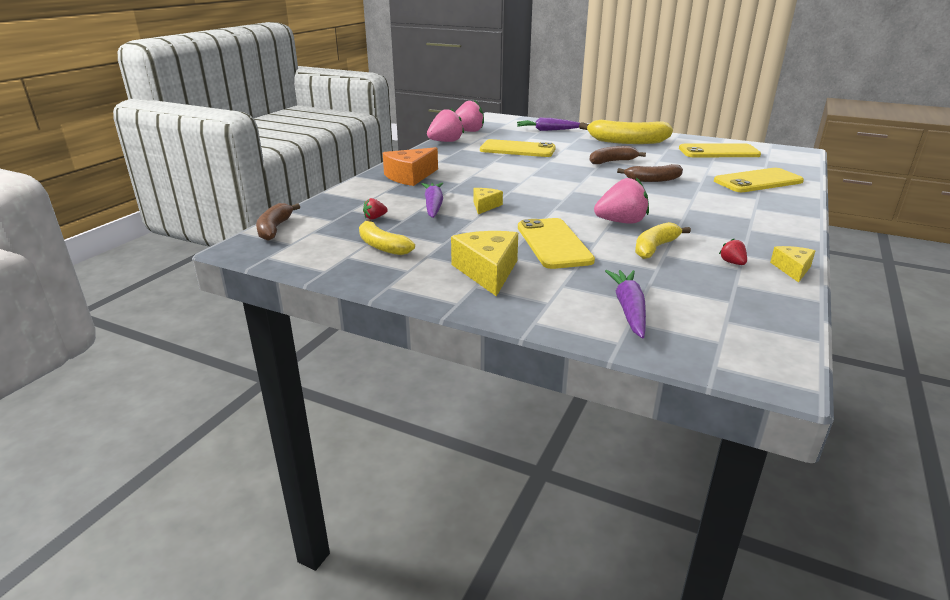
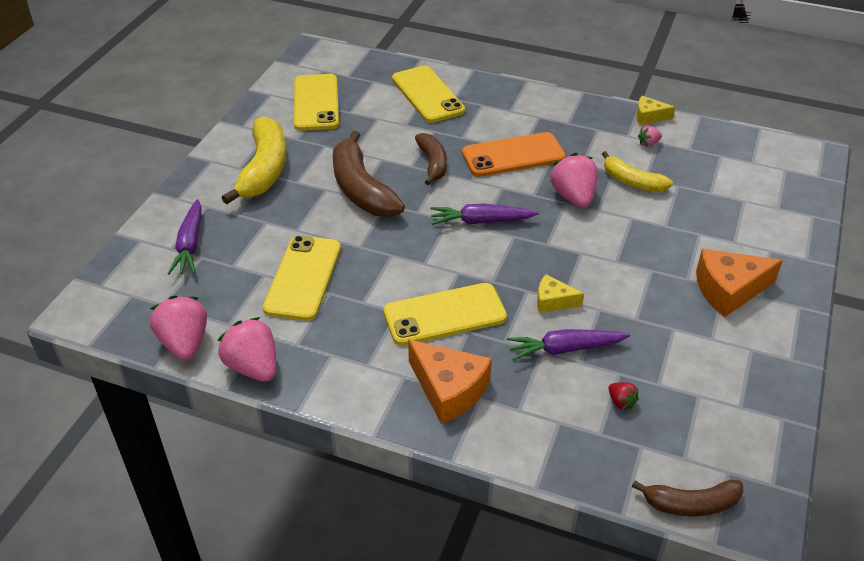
camera: 95 degrees left, 15 degrees up
yellow banana [359,219,415,255] -> none
yellow cheese [451,231,518,297] -> orange cheese [696,249,783,317]
yellow phone [518,218,595,269] -> yellow phone moved to [383,283,507,346]
brown banana [589,146,646,164] -> brown banana [333,131,405,217], size x1.67
purple carrot [605,270,646,338] -> purple carrot moved to [430,204,539,225]
red strawberry [719,239,747,265] -> pink strawberry [638,126,662,147]
none -> orange phone [462,132,566,177]

